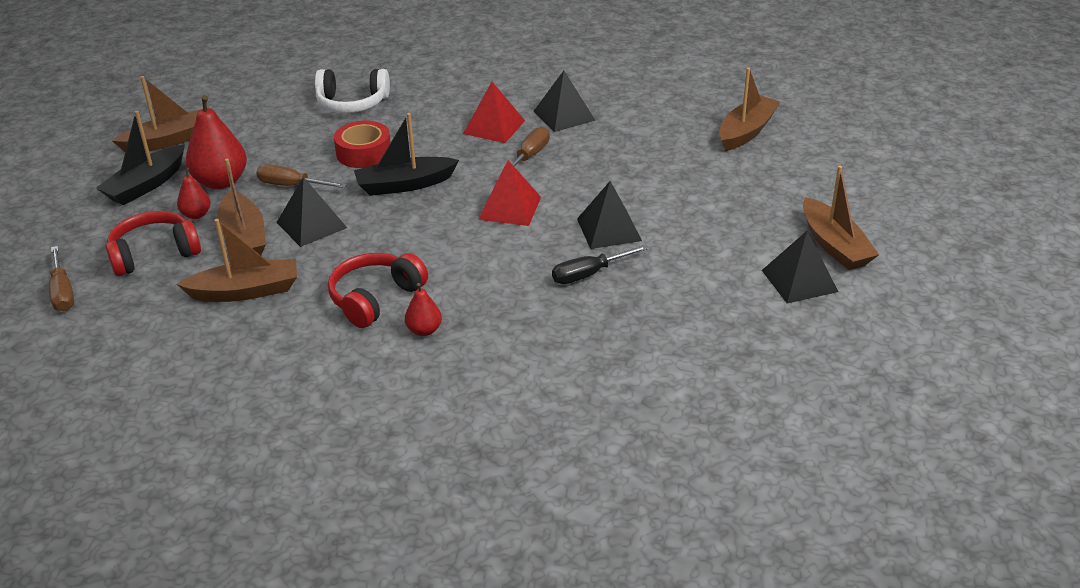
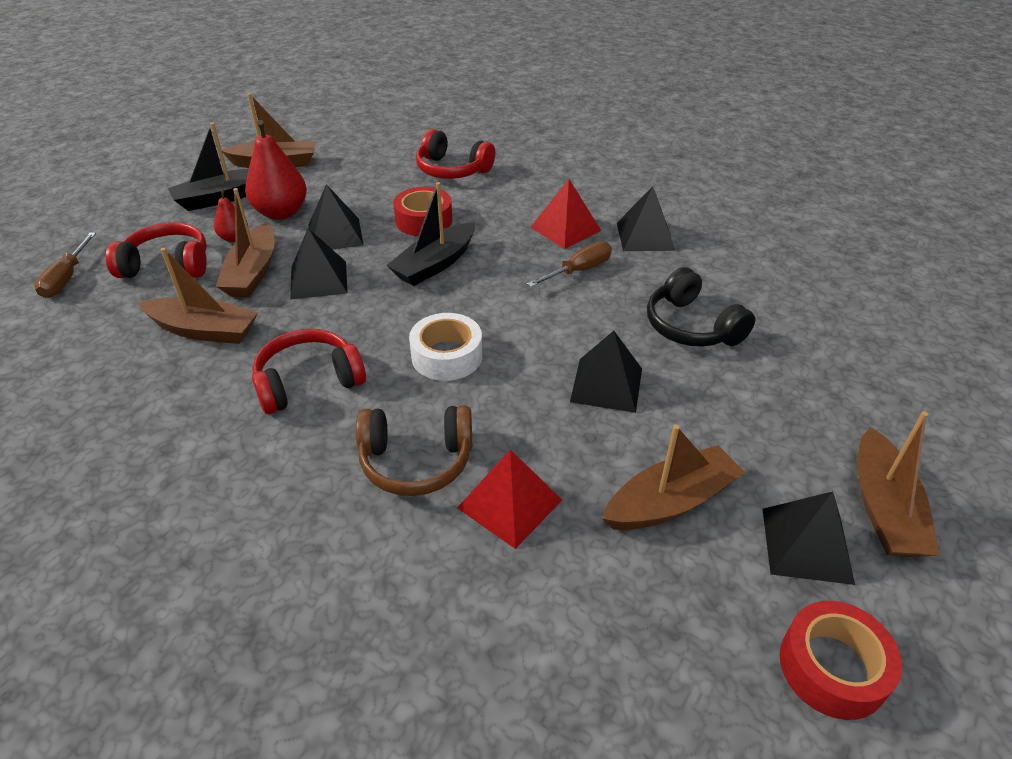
camera: 25 degrees right, 5 degrees up
brown screwdriver [256,164,347,188] -> black pyramid [309,184,364,250]
white headphones [315,69,390,113] -> red headphones [416,129,495,179]
black boat [354,113,459,196] -> black boat turned 60 degrees counterclockwise [386,182,475,286]
red pear [405,283,442,336] -> none
red pyramid [478,160,541,226] -> red pyramid moved to [457,450,562,549]
black screwdriver [552,245,649,284] -> none
brown boat [719,67,780,151] -> brown boat moved to [602,425,745,530]
none -> brown headphones [356,405,472,496]
none -> white tape [409,313,482,381]
none -> black headphones [647,267,755,347]
none -> red tape [780,601,902,720]

